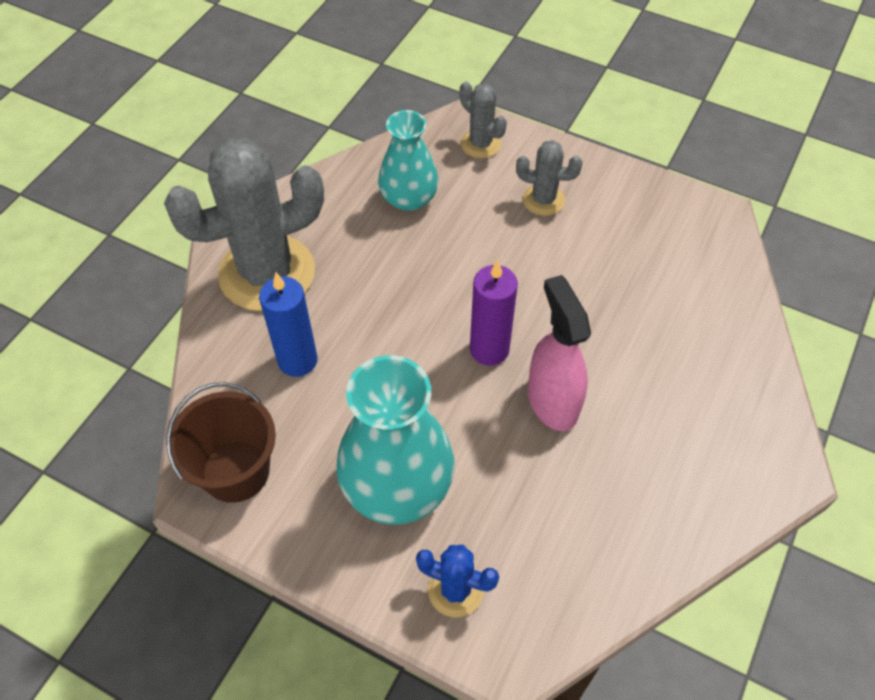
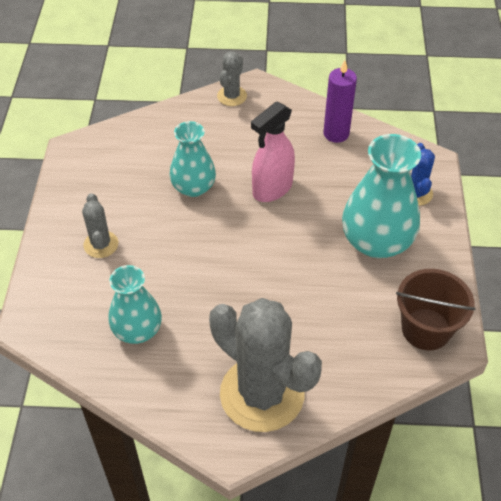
camera: 115 degrees left, 5 degrees down
blue candle [259,273,318,377] -> none
grey cactus [459,82,507,158] -> grey cactus moved to [217,51,247,106]
purple candle [470,260,518,366] -> purple candle moved to [323,60,357,143]
none -> turquoise vase [170,121,216,197]

